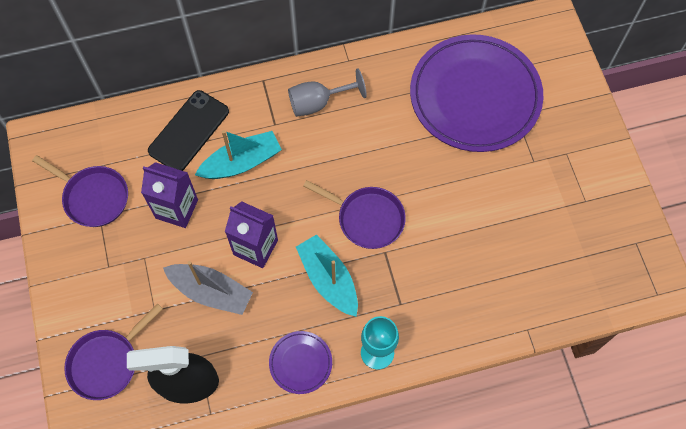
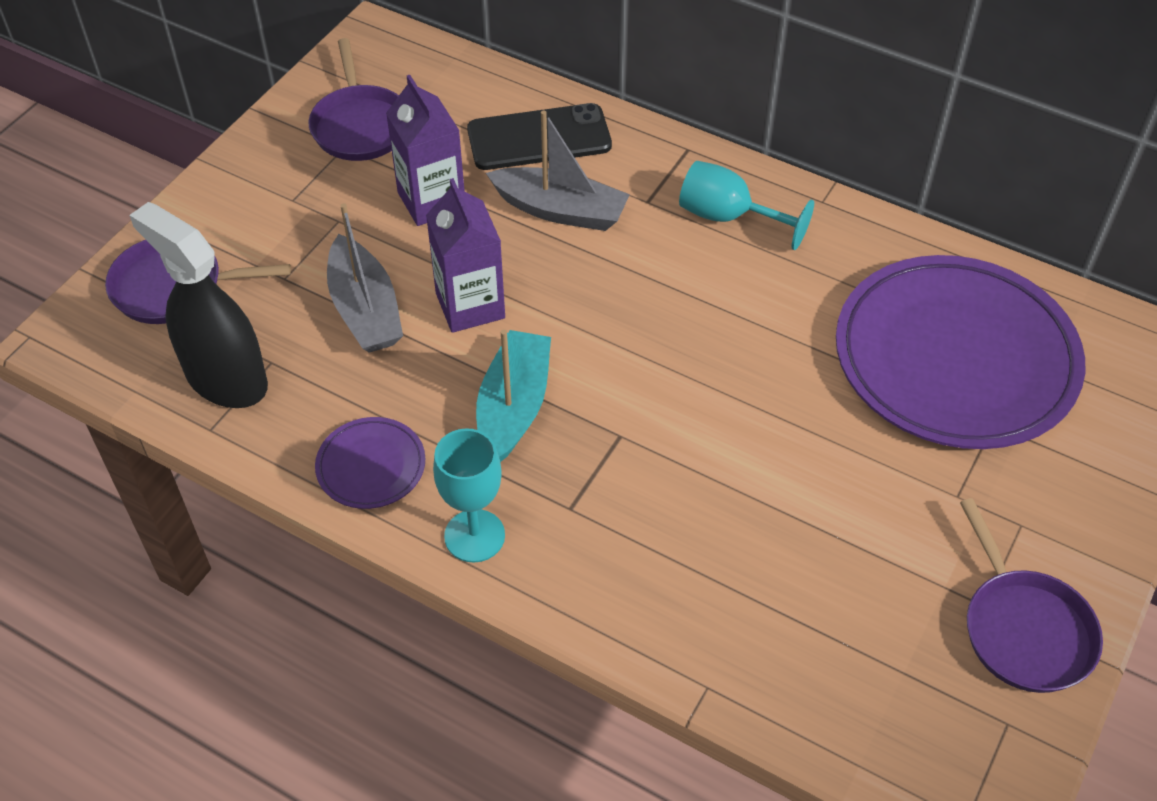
camera: 45 degrees right, 15 degrees down
turquoise boat [195,130,282,179] -> grey boat [486,110,630,231]
grey goblet [288,69,367,117] -> turquoise goblet [679,161,814,250]
purple pan [303,180,406,249] -> purple pan moved to [960,498,1103,693]

